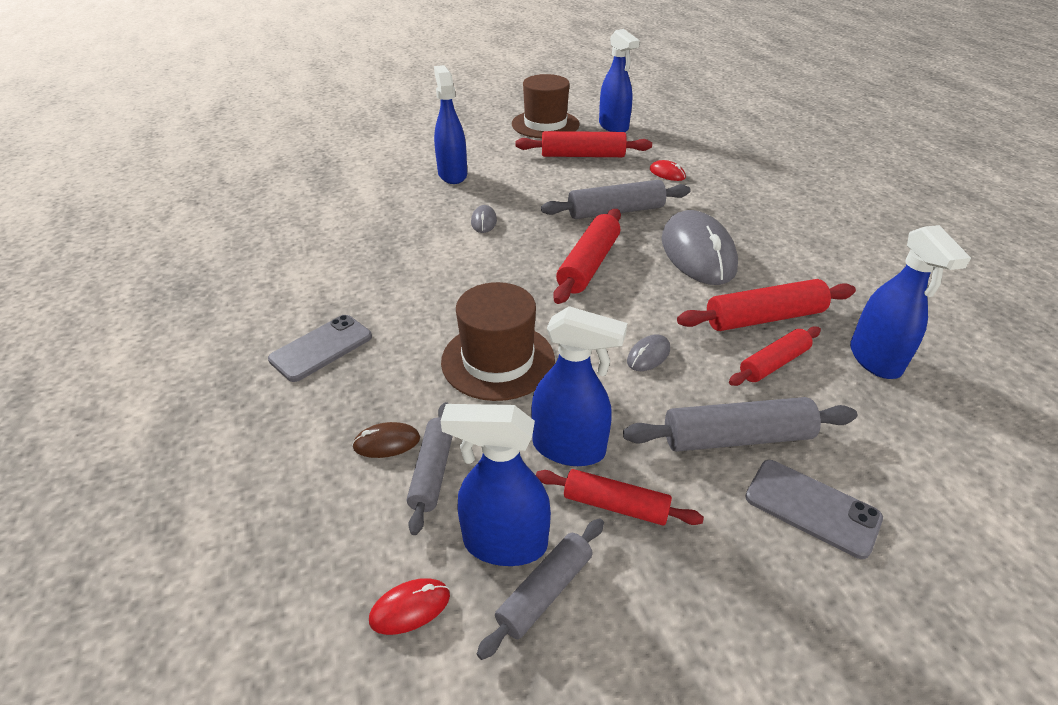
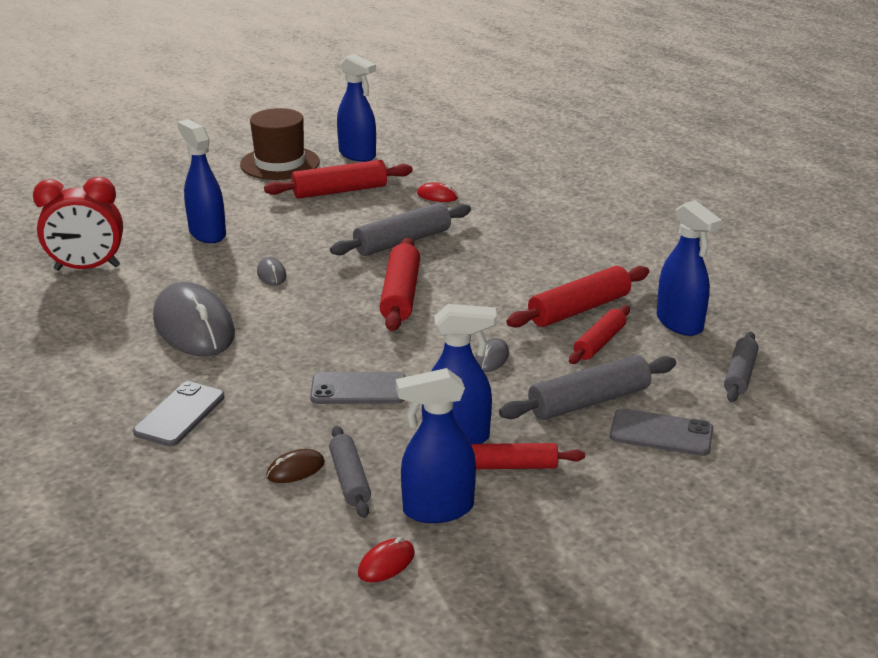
camera: 20 degrees left, 10 degrees down
brown hat [441,282,555,401] -> grey phone [310,372,406,404]
grey rolling pin [477,519,604,660] -> grey rolling pin moved to [724,332,759,402]
grey mouse [662,210,738,285] -> grey mouse moved to [153,282,235,356]
none -> red clock [33,177,123,271]

